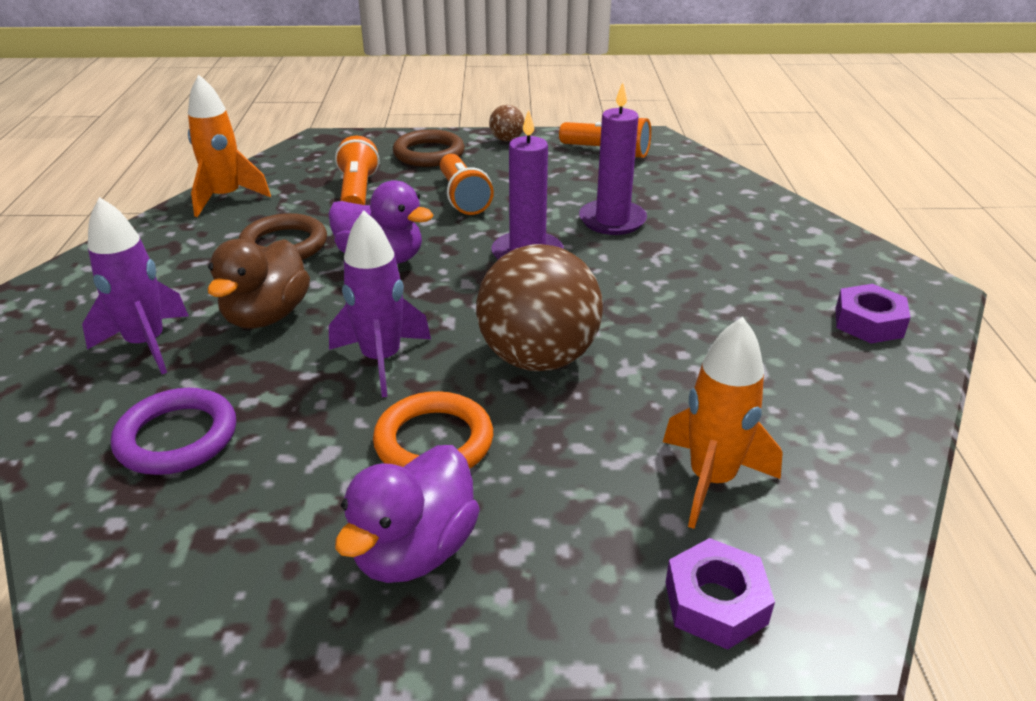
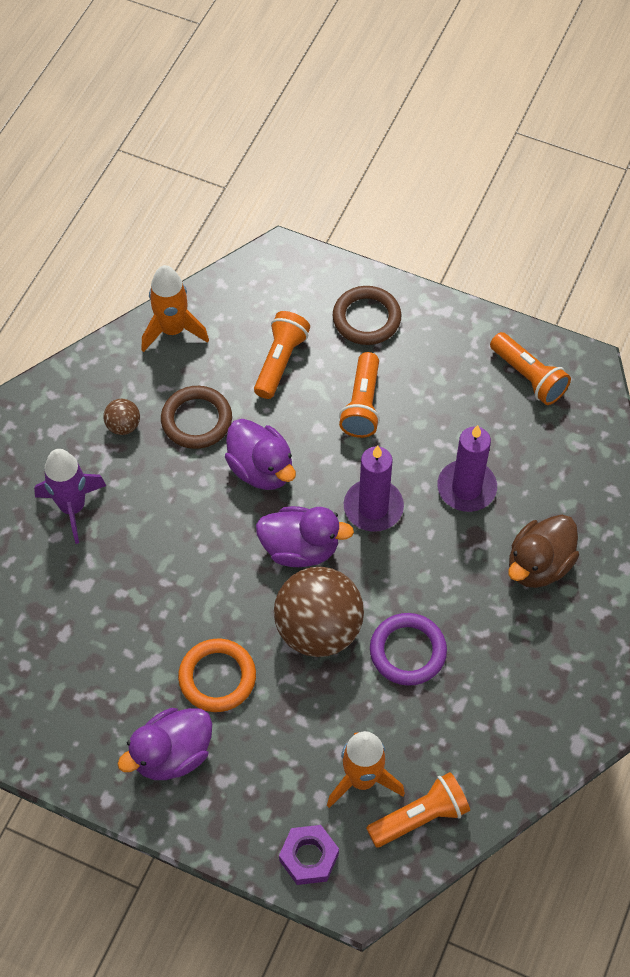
camera: 25 degrees right, 25 degrees up
purple ring [111,388,236,475] -> purple ring moved to [370,613,447,686]
brown duck [208,239,310,329] -> brown duck moved to [509,515,579,588]
purple rocket [329,210,431,397] -> none
brown ball [489,105,524,141] -> brown ball moved to [103,399,140,435]
purple nut [835,284,911,343] -> none
none -> purple duck [256,506,354,567]
none -> orange flashlight [366,772,470,847]

